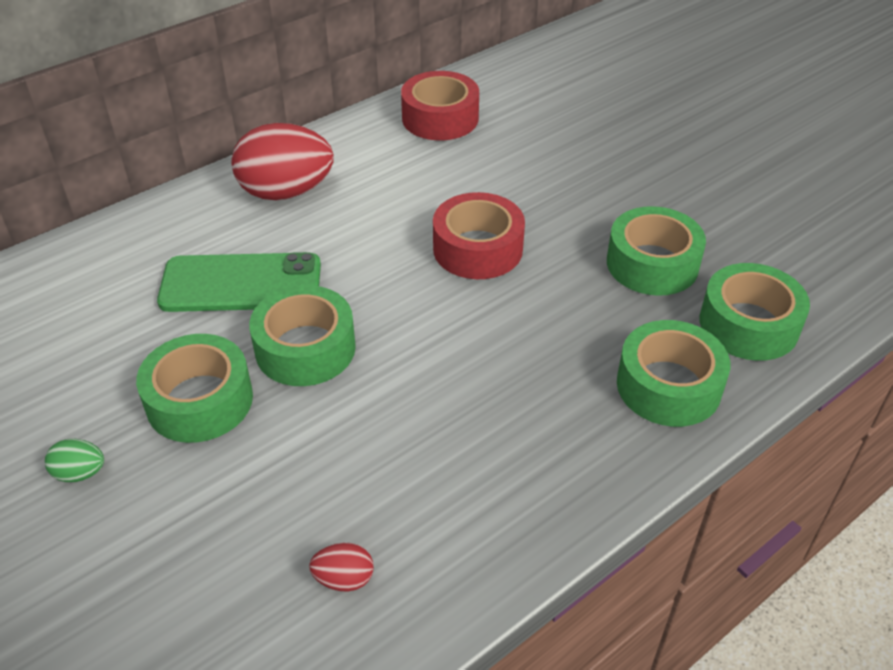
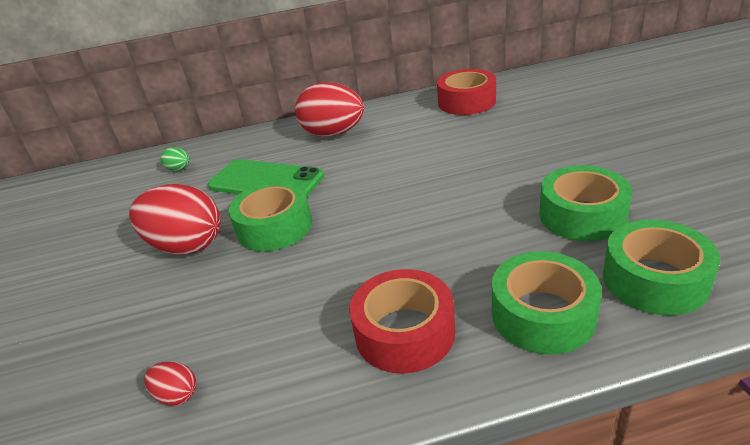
camera: 30 degrees right, 10 degrees down
green egg [45,439,104,482] -> green egg moved to [161,147,190,171]
green tape [136,334,253,443] -> red egg [129,184,221,254]
red tape [433,192,525,279] -> red tape moved to [349,269,455,374]

